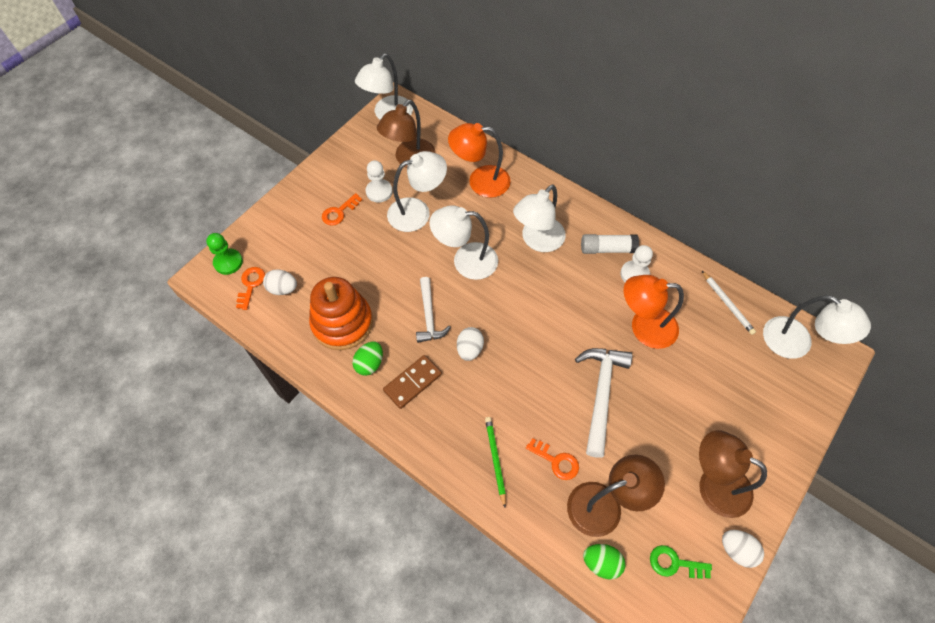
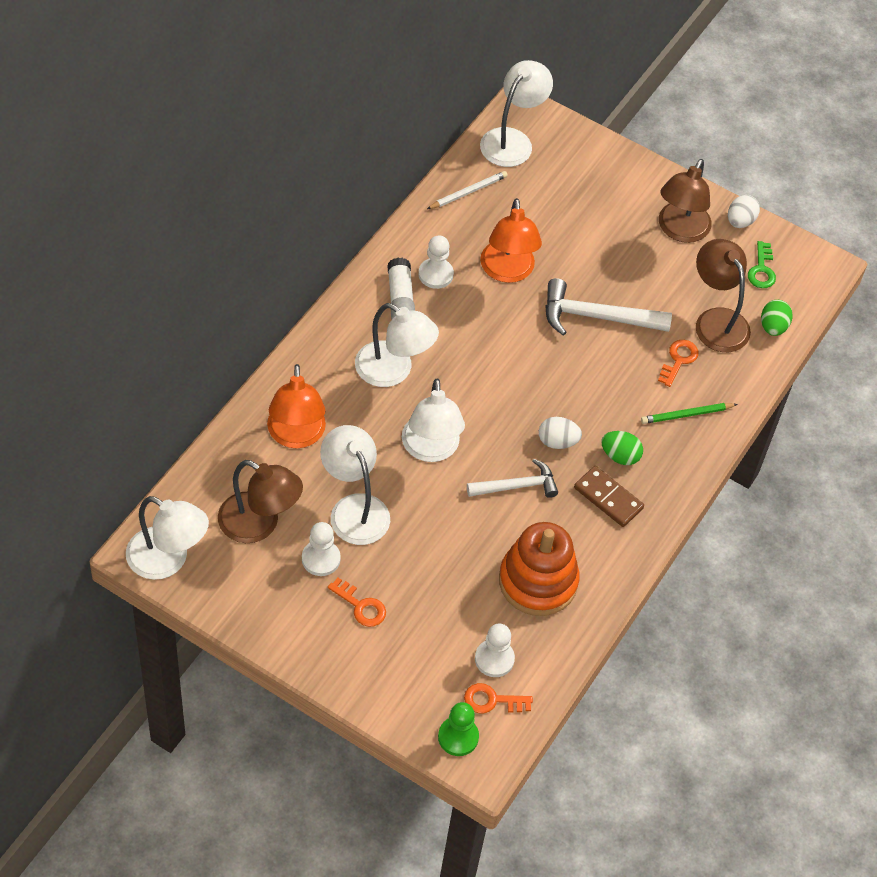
camera: 100 degrees left, 5 degrees down
white egg [263,269,297,295] -> white pawn [475,623,515,677]
green egg [352,341,383,376] -> green egg moved to [601,431,643,465]

